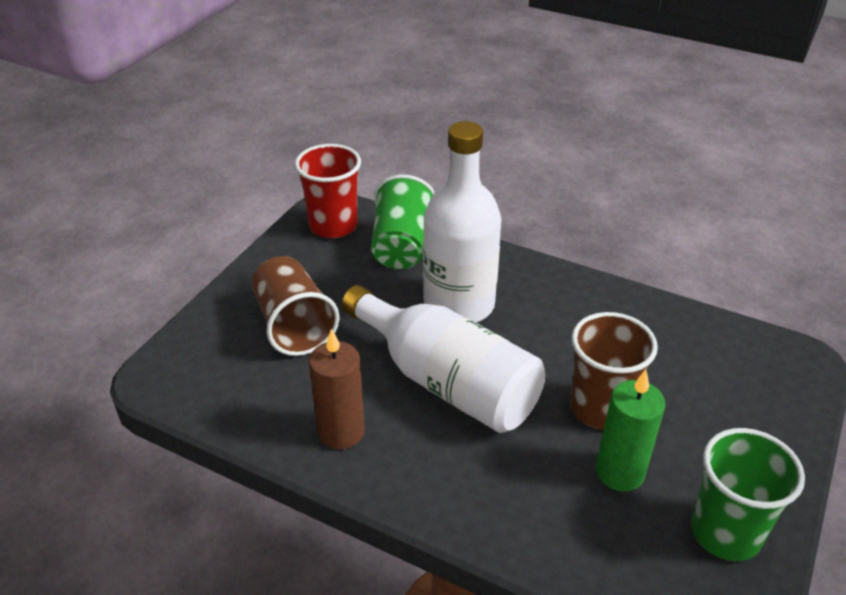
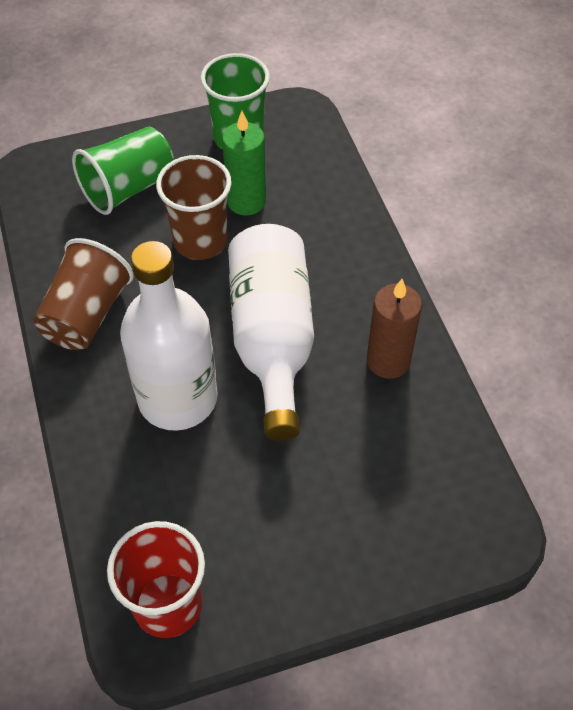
camera: 135 degrees left, 15 degrees up
brown cup [252,256,339,356] -> brown cup moved to [33,238,134,350]
green cup [371,174,435,269] -> green cup moved to [72,126,174,215]

